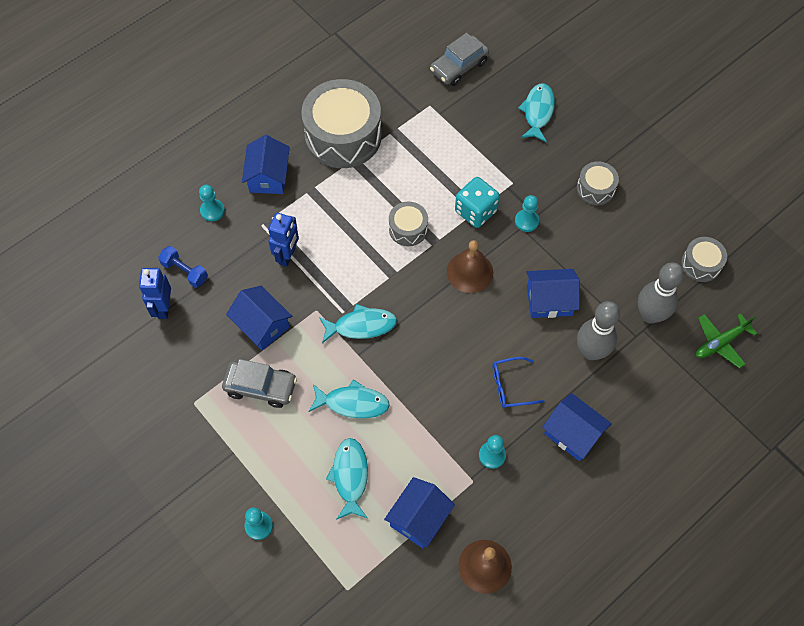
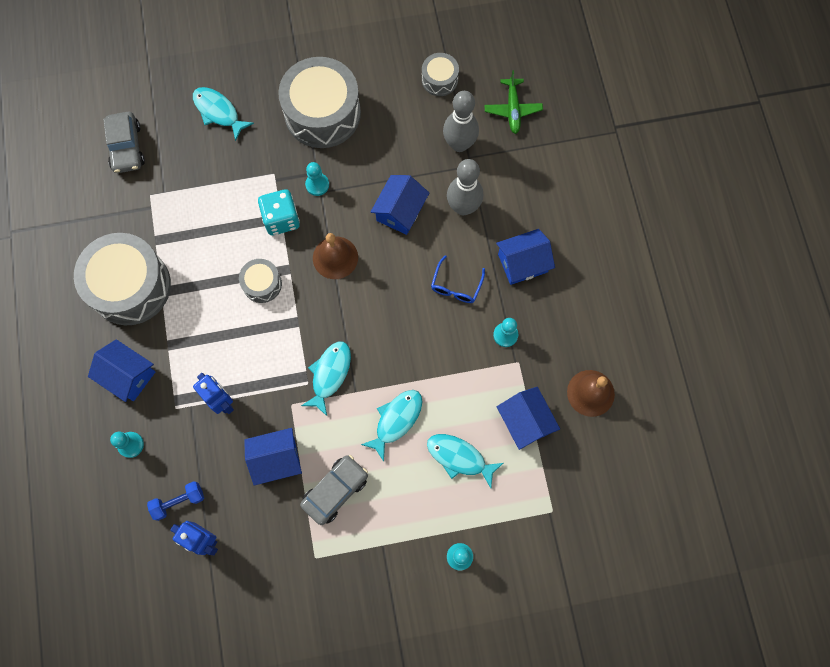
camera: 60 degrees left, 10 degrees up
grey drum [577,161,619,205] -> grey drum [278,57,361,148], size x2.06

